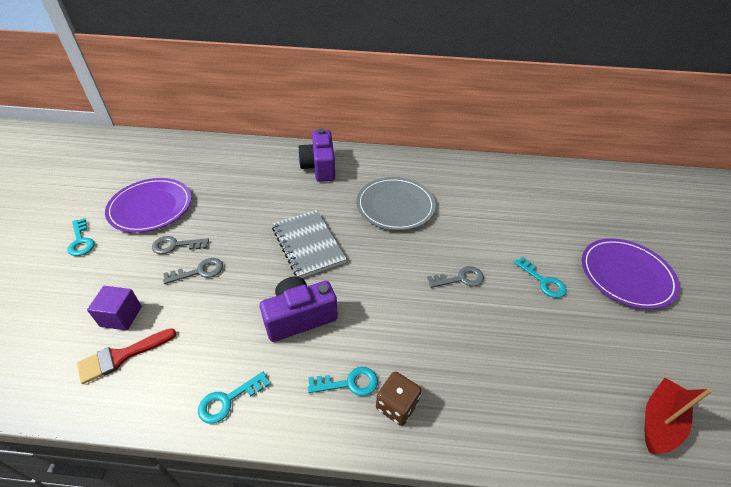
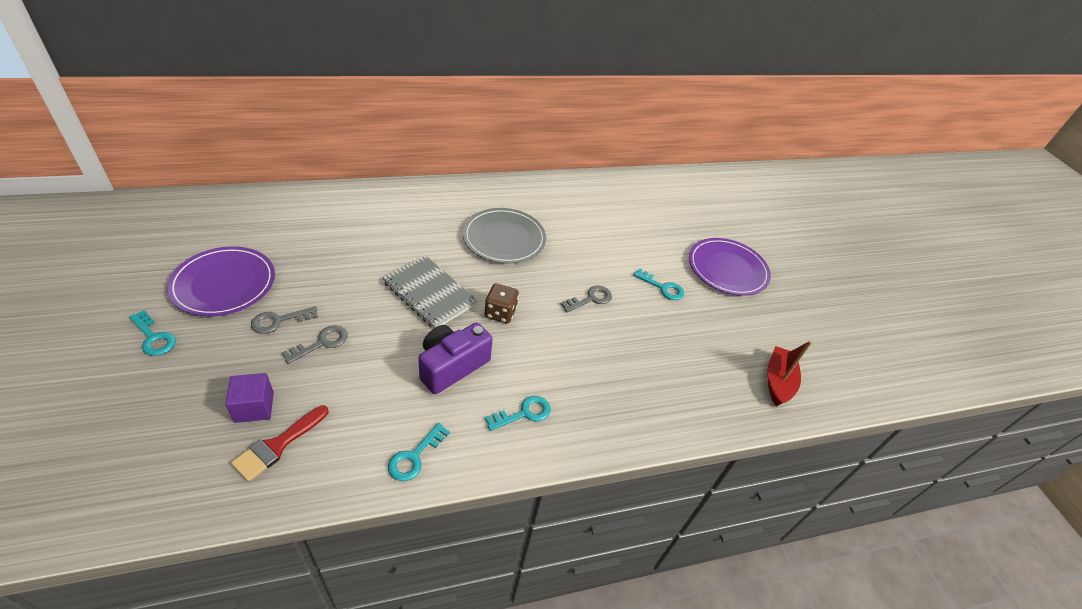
camera: 25 degrees left, 0 degrees up
purple camera [298,129,335,182] -> none
brown dice [376,371,422,426] -> brown dice moved to [485,283,519,324]

